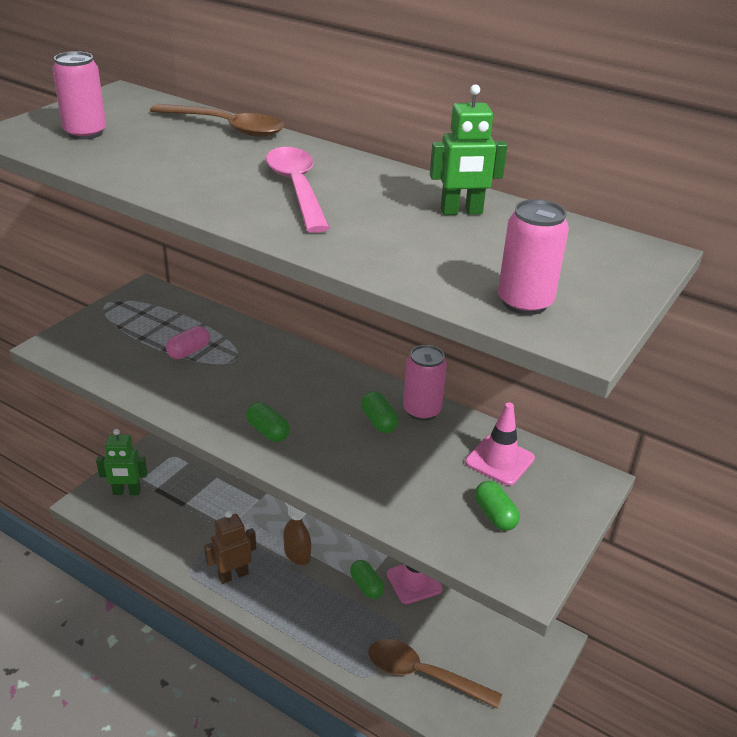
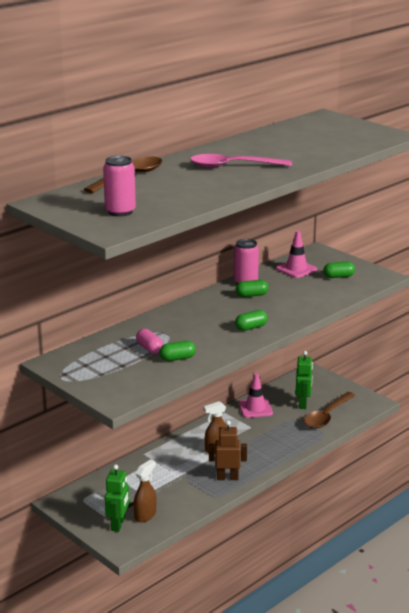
camera: 75 degrees left, 10 degrees down
brown robot [204,511,256,584] -> brown robot turned 105 degrees clockwise [209,420,247,480]
green capsule [350,560,384,599] -> green capsule moved to [159,341,196,361]
green robot [430,84,507,215] -> green robot moved to [295,351,313,409]
pink can [498,199,569,315] -> none
none -> brown spray bottle [134,459,156,522]

